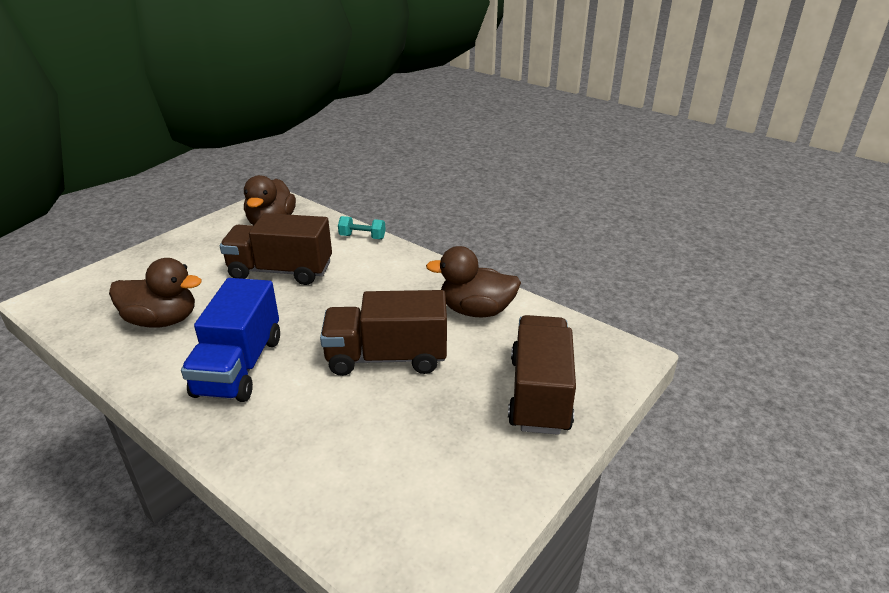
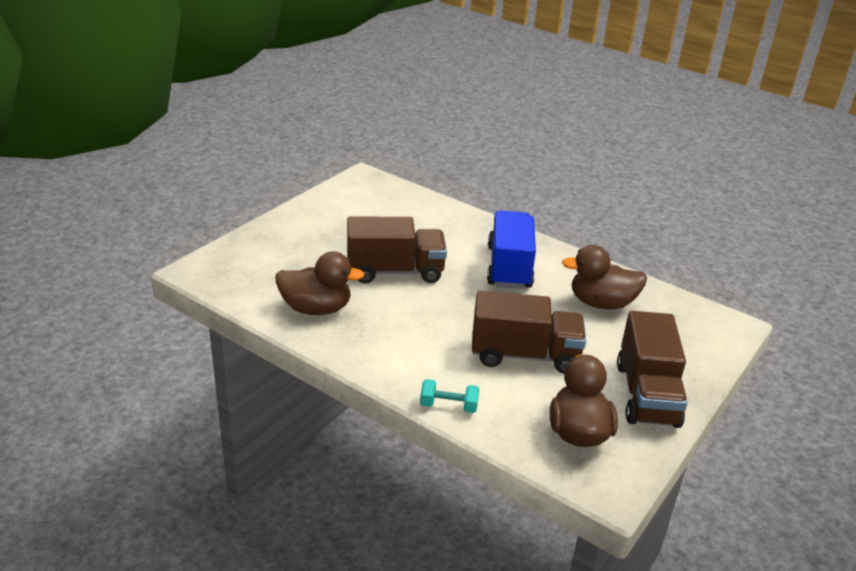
camera: 175 degrees right, 0 degrees up
brown truck [508,315,576,435] -> brown truck moved to [617,311,688,428]

